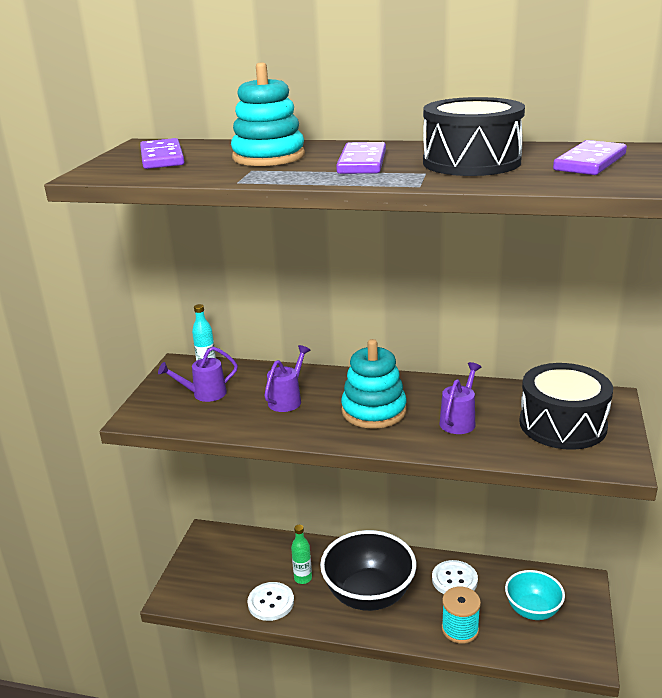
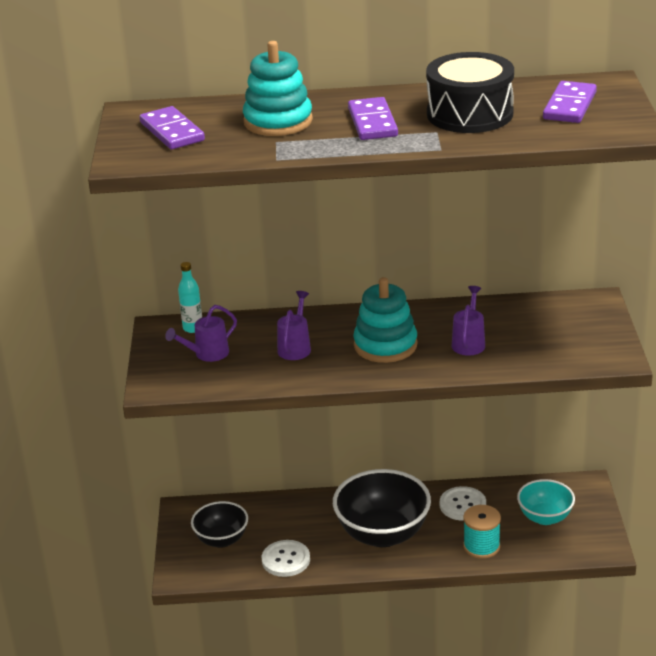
camera: 15 degrees left, 5 degrees up
green bottle [291,525,312,584] -> none
black drum [519,363,613,450] -> none
none -> black bowl [191,501,248,548]

